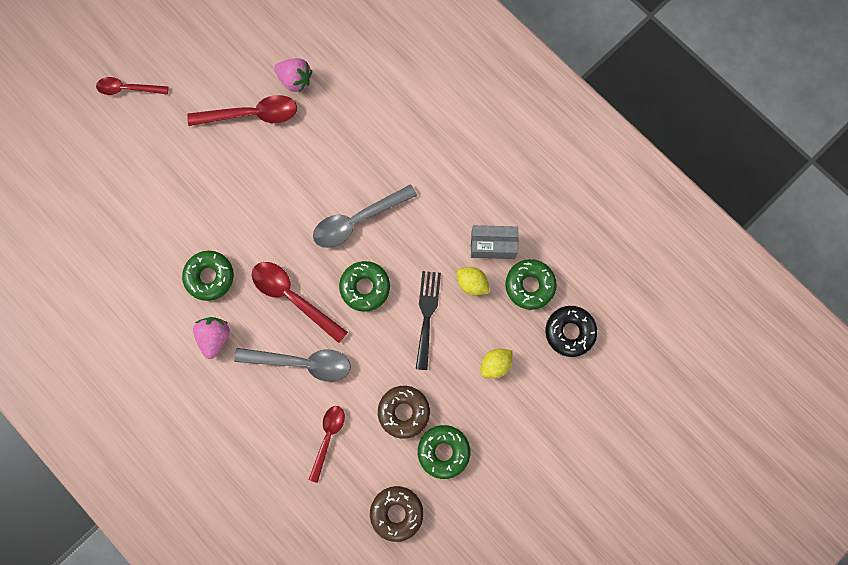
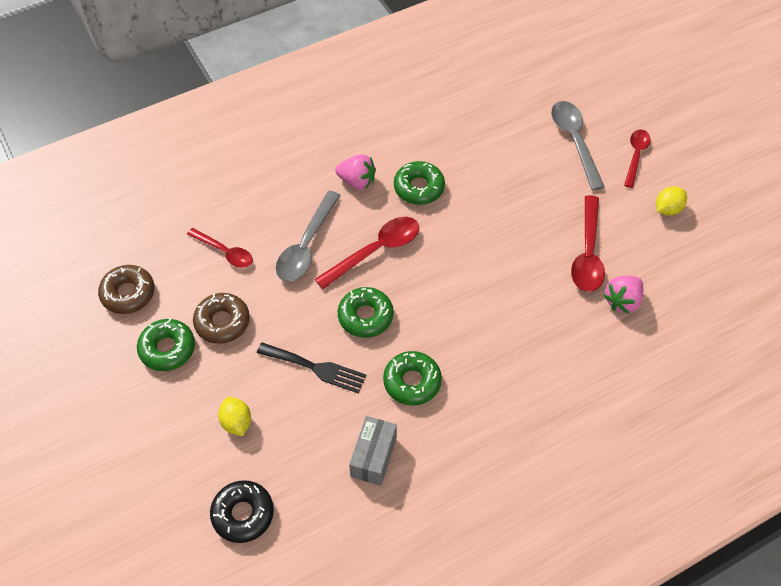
camera: 105 degrees right, 20 degrees down
grey spoon [313,184,417,248] -> grey spoon moved to [551,101,605,191]
yellow lemon [457,267,490,296] -> yellow lemon moved to [656,186,687,216]
green donut [505,259,557,310] -> green donut moved to [383,351,442,406]

